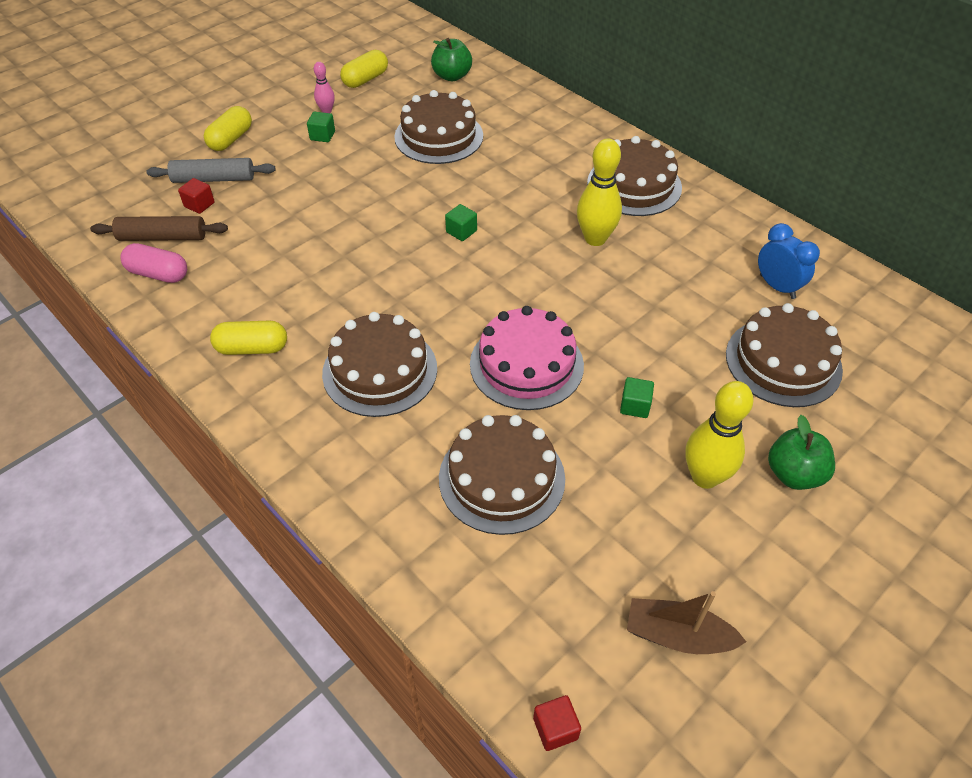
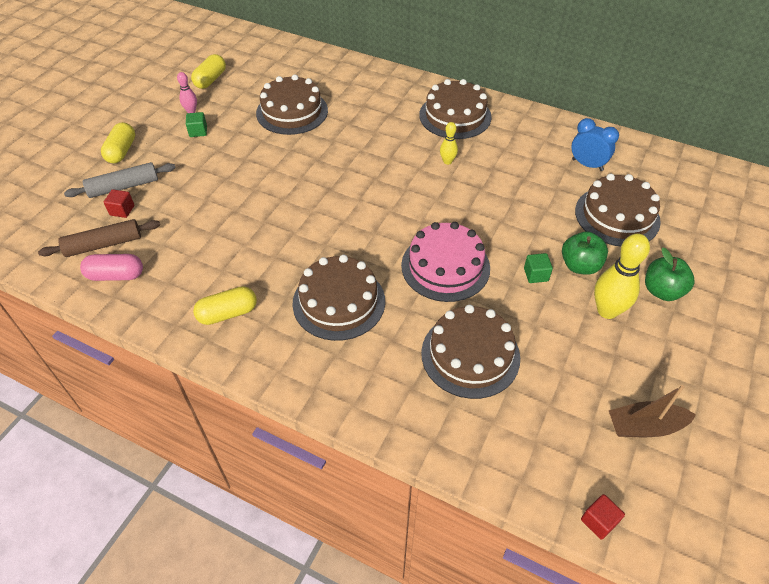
camera: 20 degrees left, 0 degrees up
green apple [431,38,472,81] -> green apple moved to [562,231,608,275]
green cube [445,204,477,241] -> none
yellow bowling pin [577,139,622,246] -> yellow bowling pin [440,122,458,165], size x0.53

